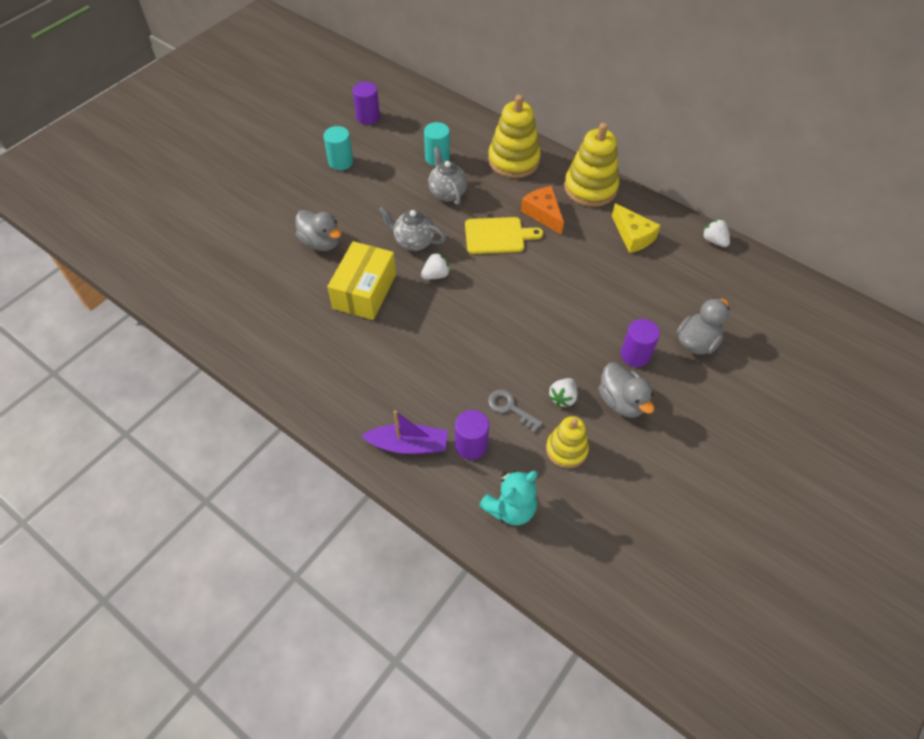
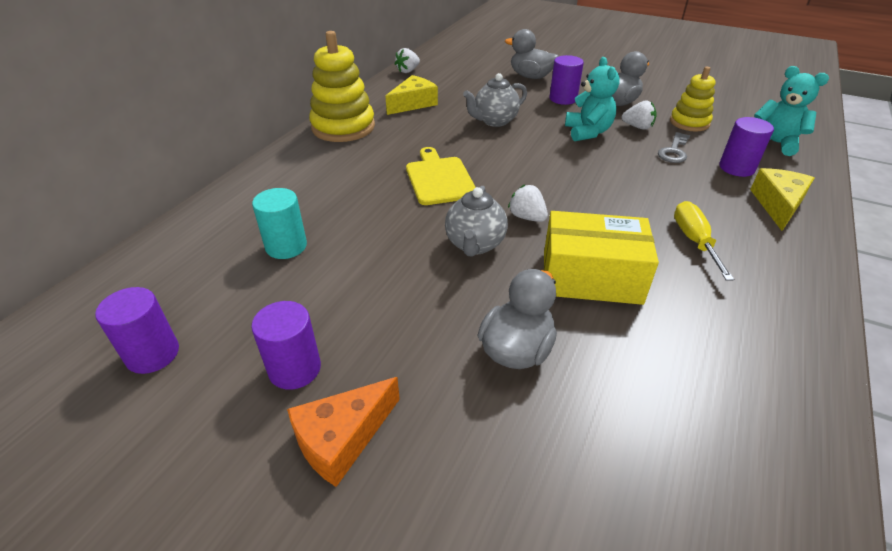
camera: 100 degrees left, 15 degrees down
turquoise cylinder [324,126,353,170] -> purple cylinder [251,301,321,390]
purple boat [361,410,448,454] -> yellow cheese [750,168,814,231]
grey teapot [428,147,468,205] -> grey teapot moved to [463,73,527,127]
yellow stacking toy [488,95,541,178] -> none
orange cheese [521,186,564,235] -> orange cheese moved to [287,377,400,487]
none -> turquoise teddy bear [565,57,620,141]
none -> yellow screwdriver [674,201,734,281]

